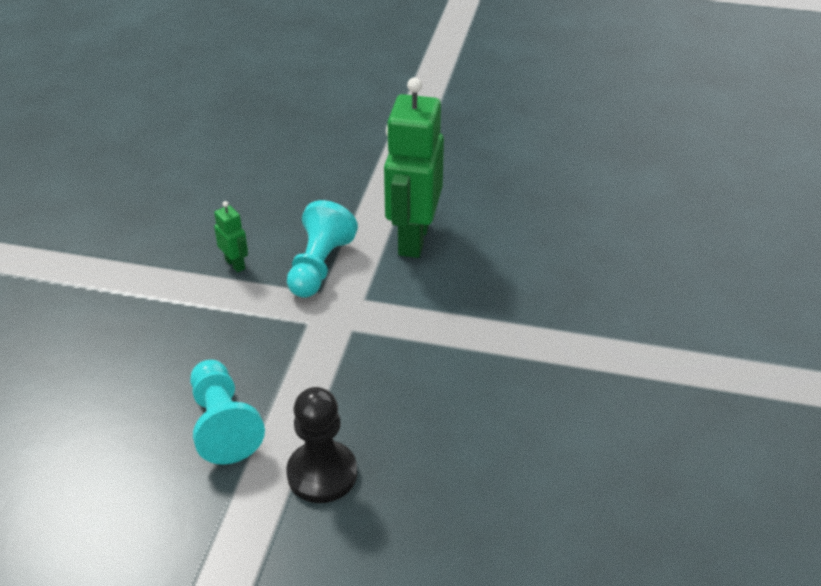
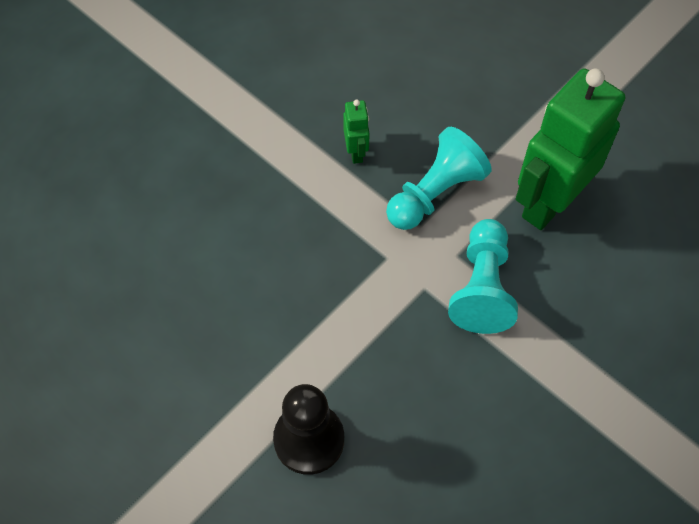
camera: 30 degrees right, 20 degrees up
turquoise pawn [190,360,265,465] -> turquoise pawn moved to [448,219,518,334]

